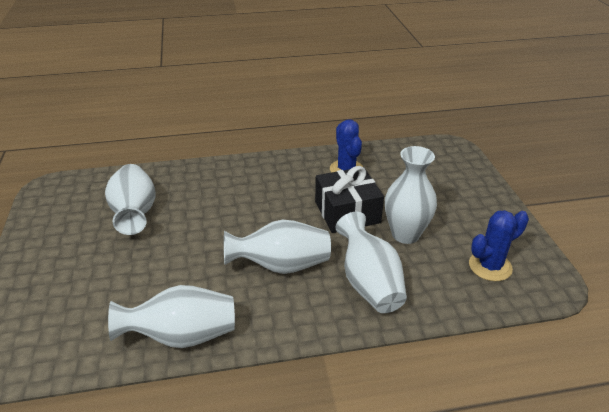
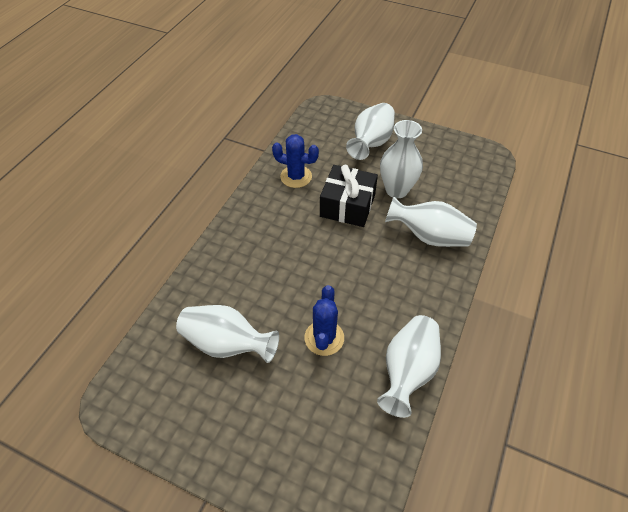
camera: 55 degrees left, 15 degrees up
white vase [224,219,331,274] -> white vase moved to [346,103,395,160]
blue cactus [469,210,529,281] -> blue cactus moved to [305,285,344,356]

